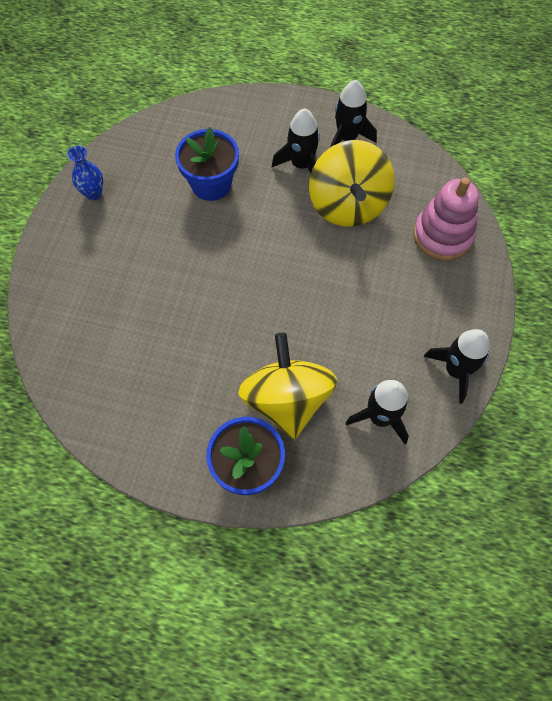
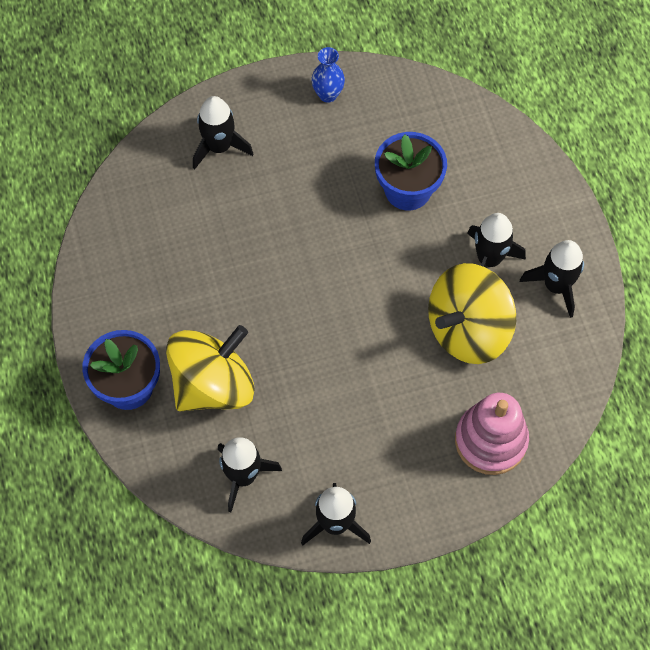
camera: 60 degrees right, 0 degrees up
none -> black rocket [193,96,253,170]

